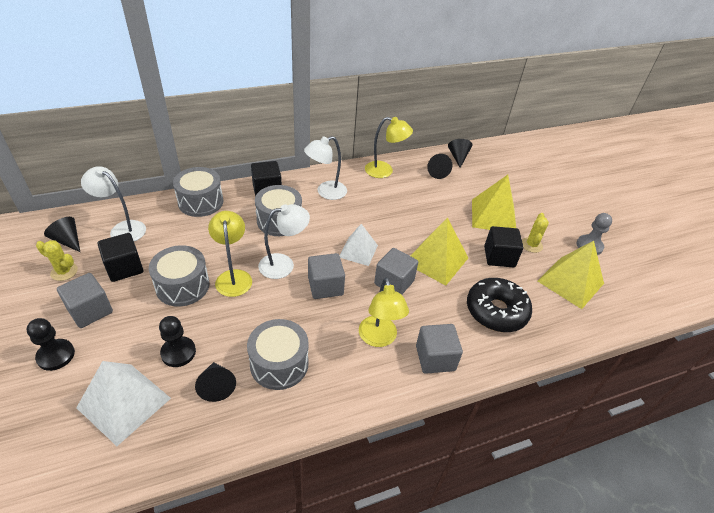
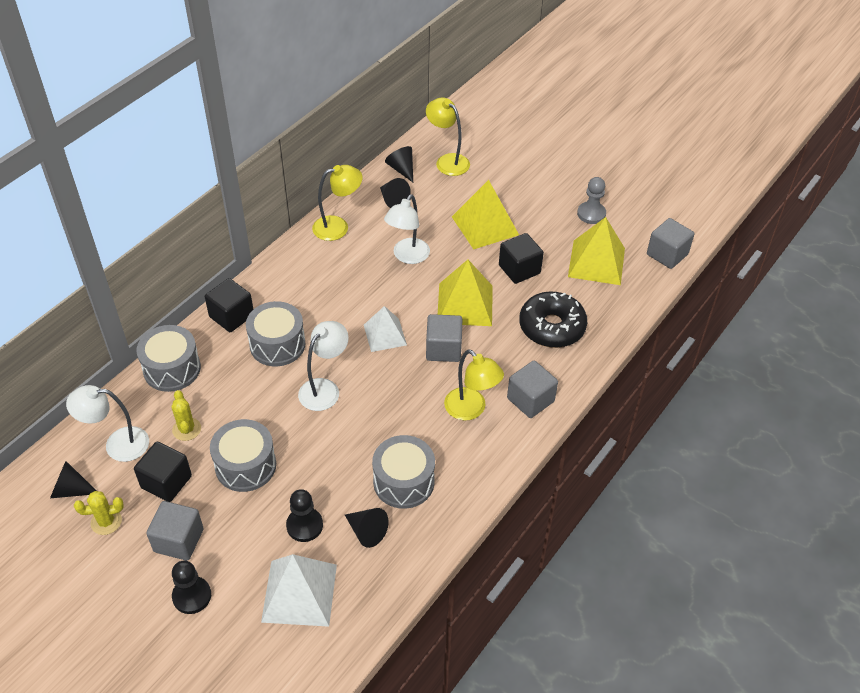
camera: 30 degrees left, 5 degrees up
yellow lamp [208,211,252,297] -> yellow lamp moved to [426,97,470,176]
white lamp [304,136,347,200] -> white lamp moved to [384,194,430,264]
grey cube [308,253,345,299] -> grey cube moved to [647,218,694,269]
yellow cactus [522,213,549,253] -> yellow cactus moved to [172,390,201,441]

